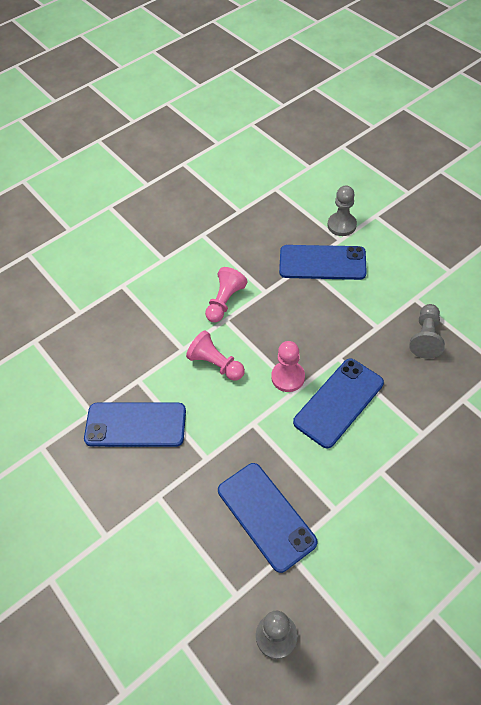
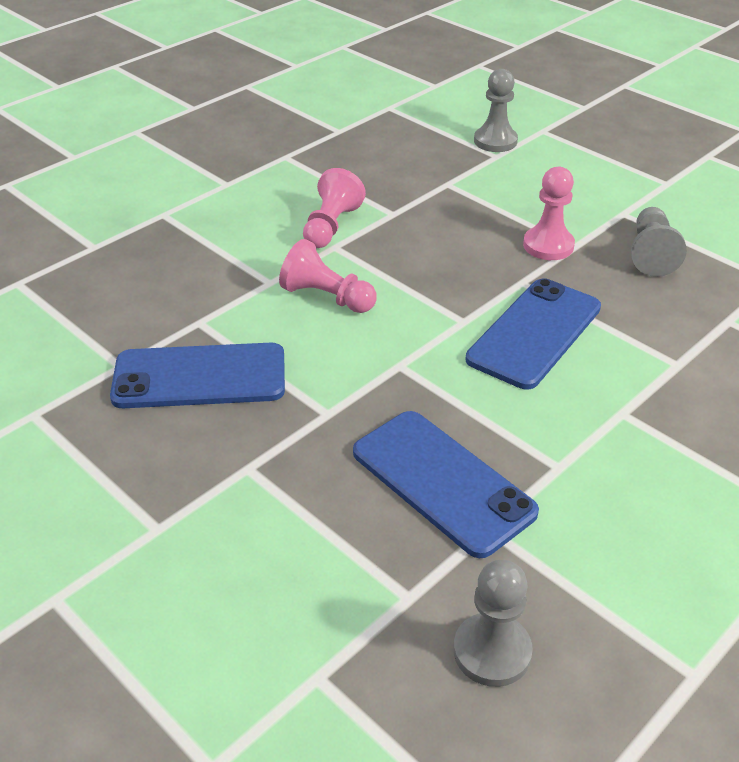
camera: 10 degrees left, 15 degrees down
pink pawn [271,341,305,392] -> pink pawn moved to [523,167,575,260]
blue phone [279,245,367,280] -> none

